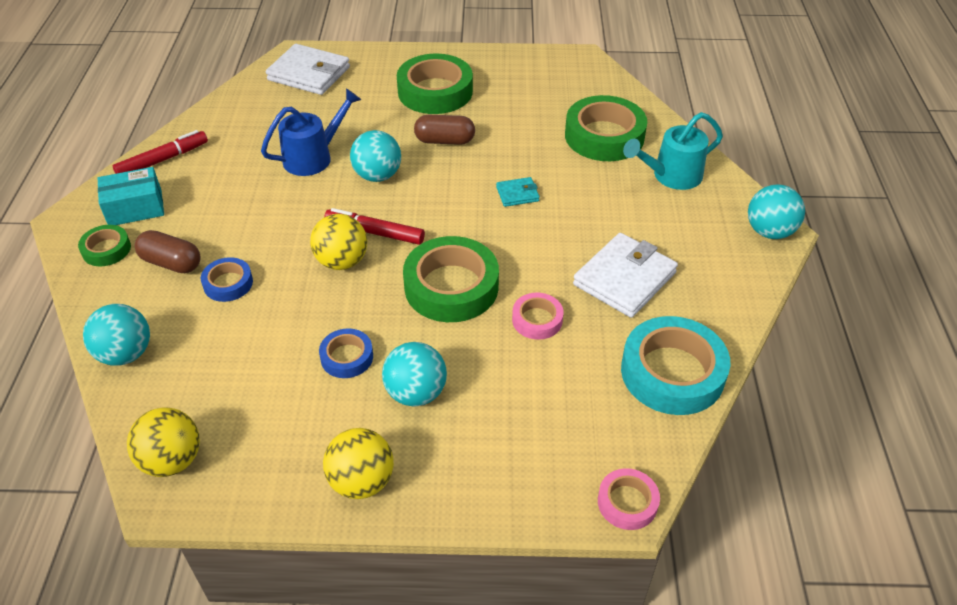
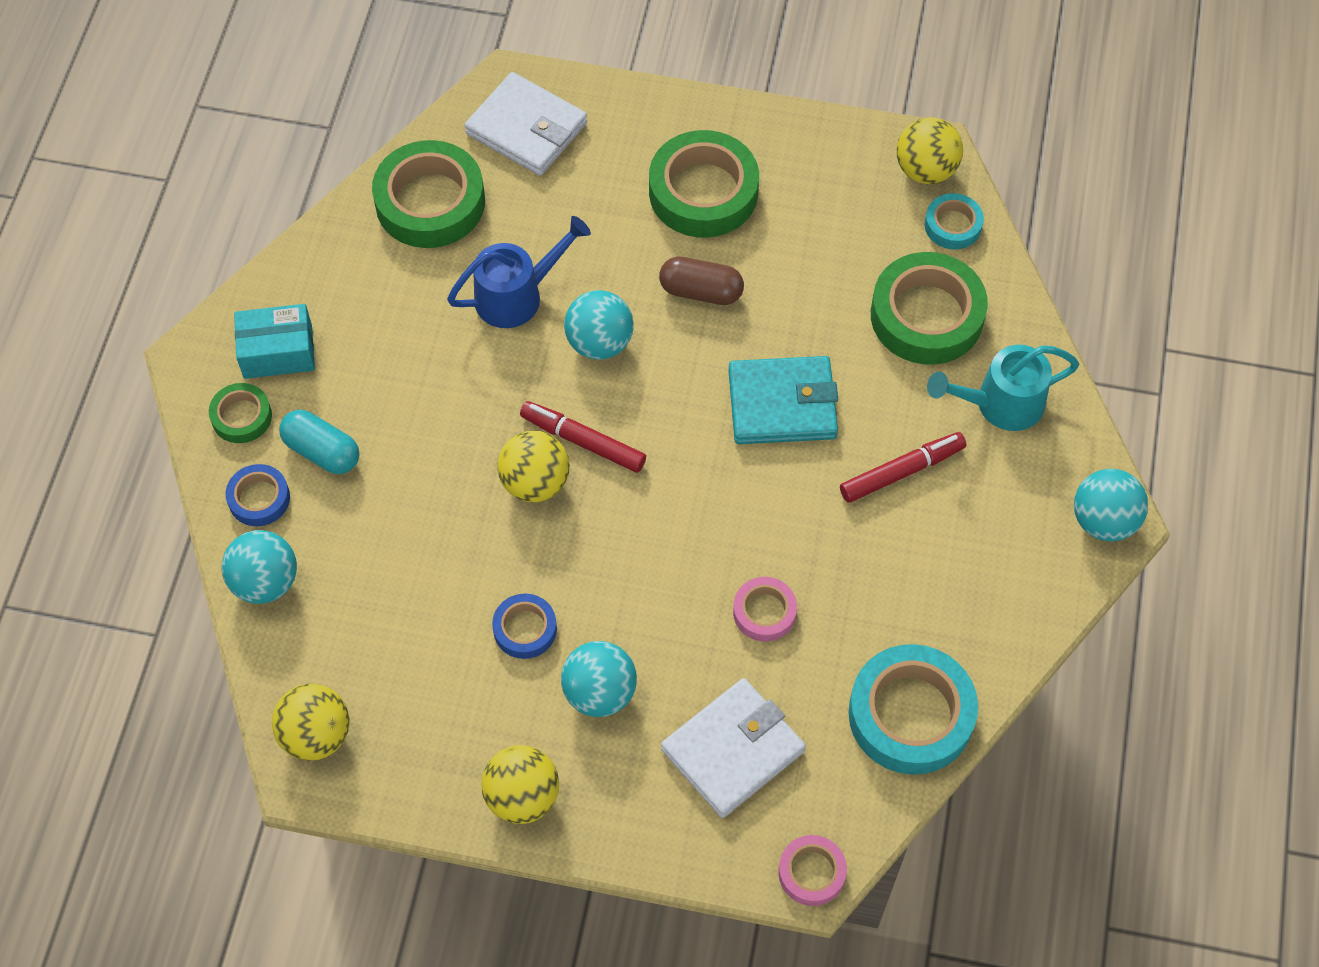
camera: 10 degrees right, 15 degrees up
red marker [113,130,208,174] -> red marker moved to [840,432,966,503]
brown capsule [135,230,201,273] -> turquoise capsule [279,410,359,474]
blue tape [201,257,253,302] -> blue tape moved to [226,464,290,526]
green tape [403,236,499,322] -> green tape moved to [372,140,485,248]
turquoise wallet [496,177,540,207] -> turquoise wallet [728,356,838,444], size x2.04
white wallet [573,233,678,318] -> white wallet moved to [661,678,806,818]
none -> yellow ball [896,117,963,184]
none -> turquoise tape [925,193,984,250]

